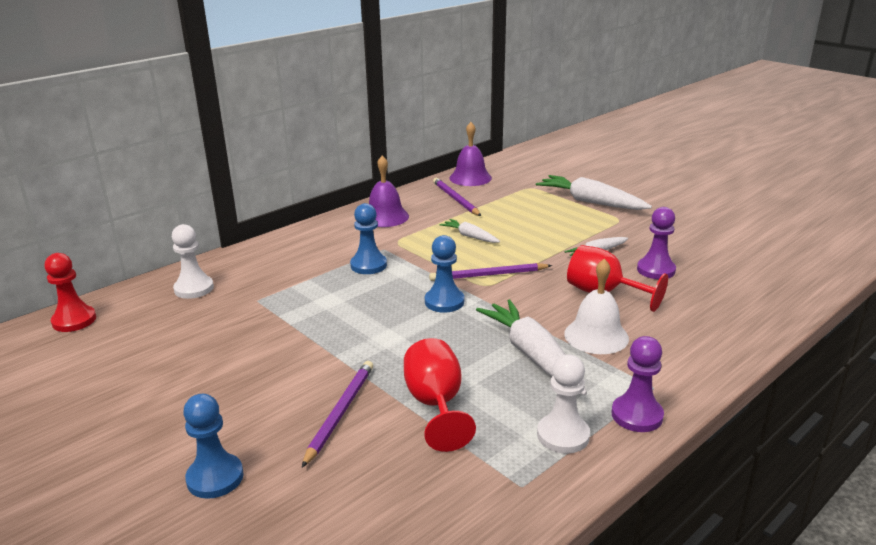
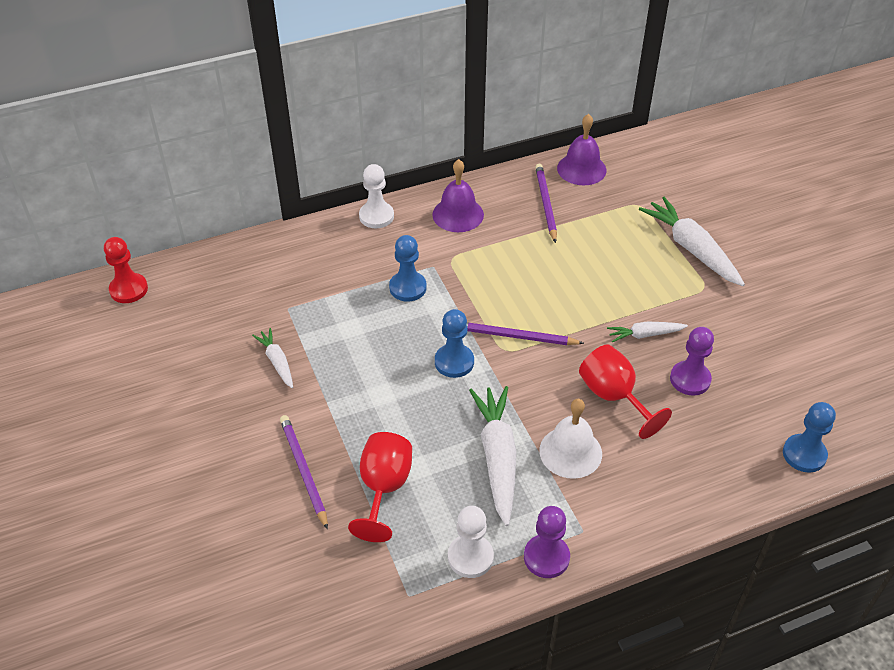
camera: 20 degrees right, 20 degrees up
white pawn [172,224,214,299] -> white pawn moved to [359,164,394,228]
blue pawn [183,394,244,499] -> blue pawn moved to [783,402,836,473]
purple pencil [302,361,373,467] -> purple pencil turned 60 degrees counterclockwise [280,415,328,530]
white carrot [440,219,500,243] -> white carrot moved to [252,328,293,388]

